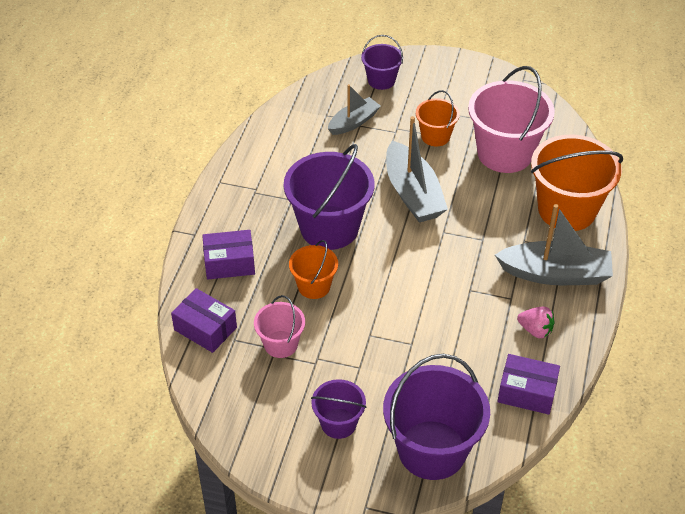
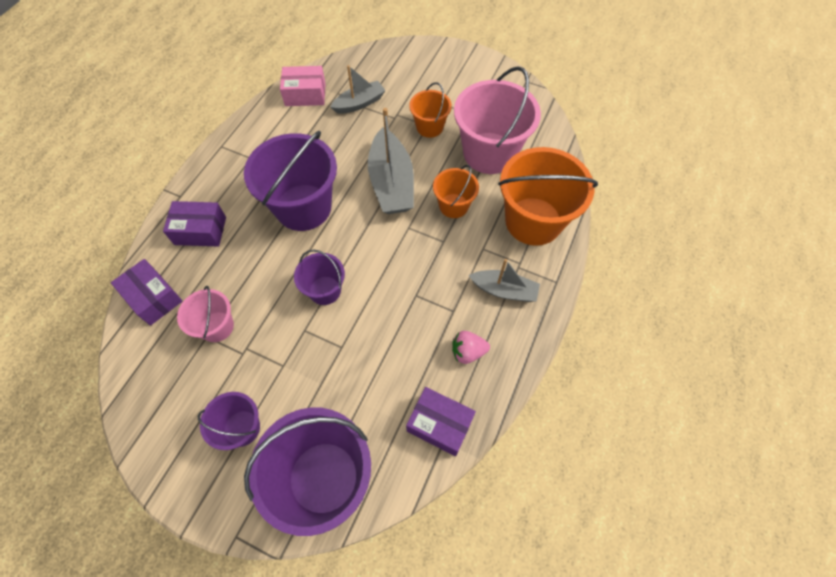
camera: 10 degrees right, 15 degrees up
orange bucket [289,240,338,299] -> orange bucket moved to [433,165,479,218]
purple bucket [361,35,403,90] -> purple bucket moved to [294,250,345,305]
grey boat [495,204,613,285] -> grey boat [469,259,540,302], size x0.61
pink strawberry [517,307,555,338] -> pink strawberry turned 135 degrees clockwise [452,331,490,364]
none -> pink box [280,66,326,106]

